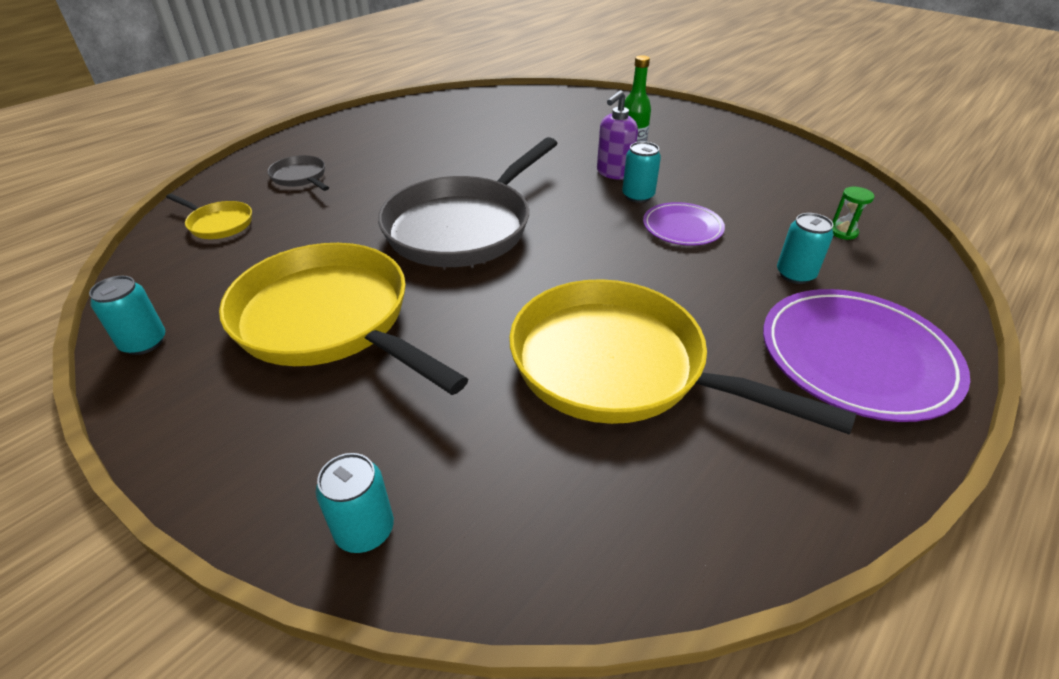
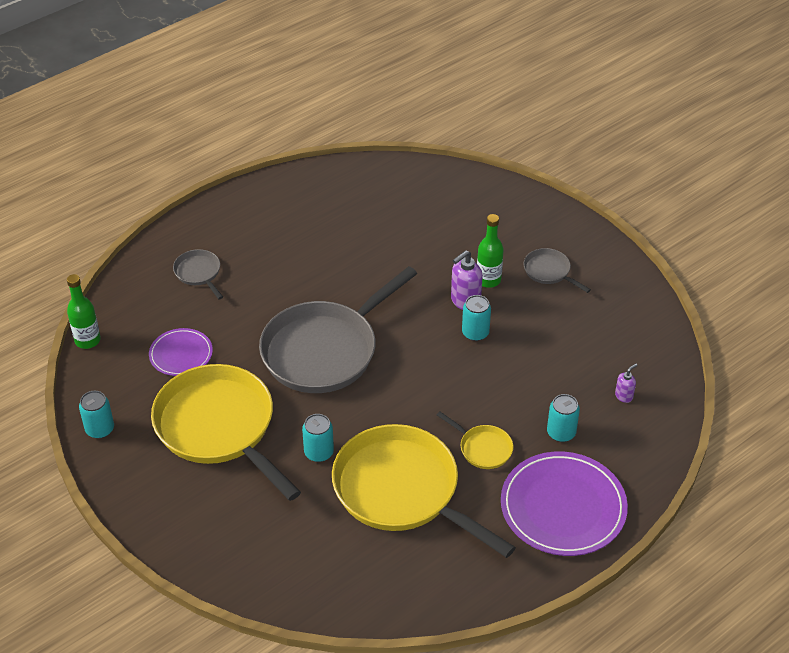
camera: 10 degrees right, 5 degrees up
yellow pan [166,194,252,239] -> yellow pan moved to [437,412,513,469]
turquoise can [316,453,394,553] -> turquoise can moved to [302,414,334,462]
purple plate [643,202,725,246] -> purple plate moved to [149,328,213,376]
green hourglass [832,187,875,240] -> purple soap dispenser [615,364,637,403]
none -> green bottle [67,274,101,349]
none -> grey pan [524,248,591,293]

